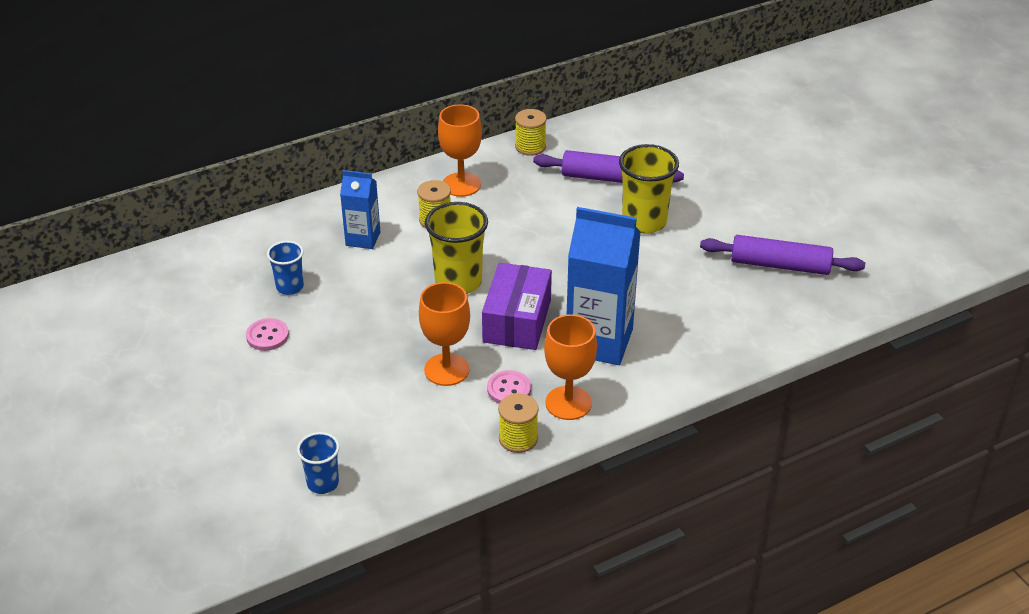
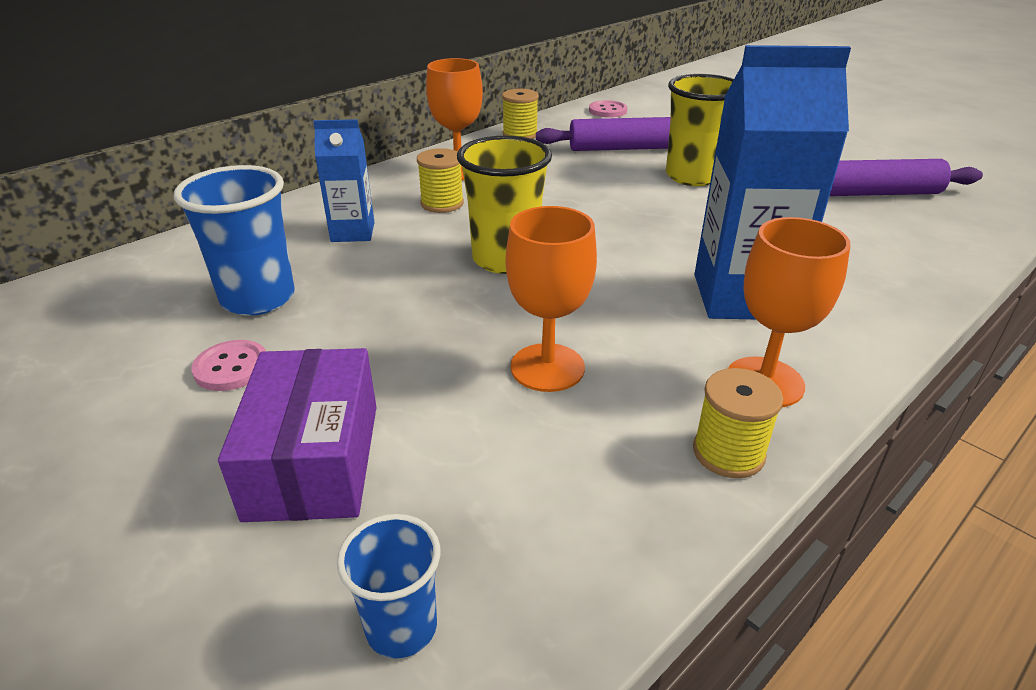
camera: 15 degrees left, 5 degrees down
blue cup [267,241,304,295] -> blue cup [174,165,295,316], size x1.71
purple box [482,263,552,350] -> purple box moved to [218,348,376,522]
pink button [487,370,531,404] -> pink button moved to [589,100,627,118]

